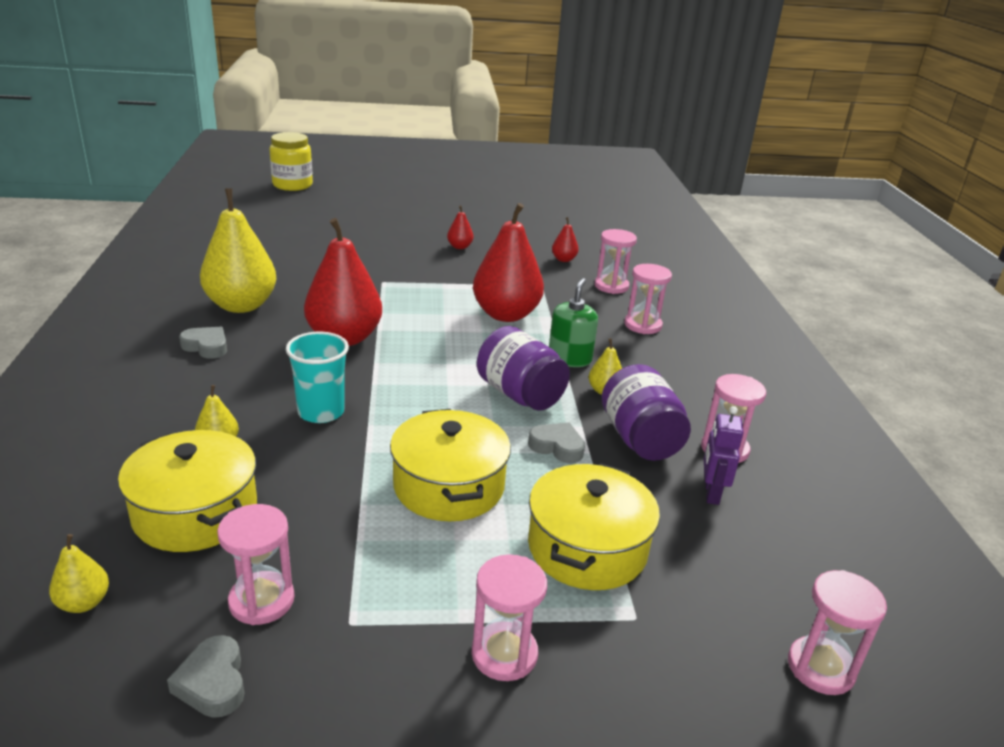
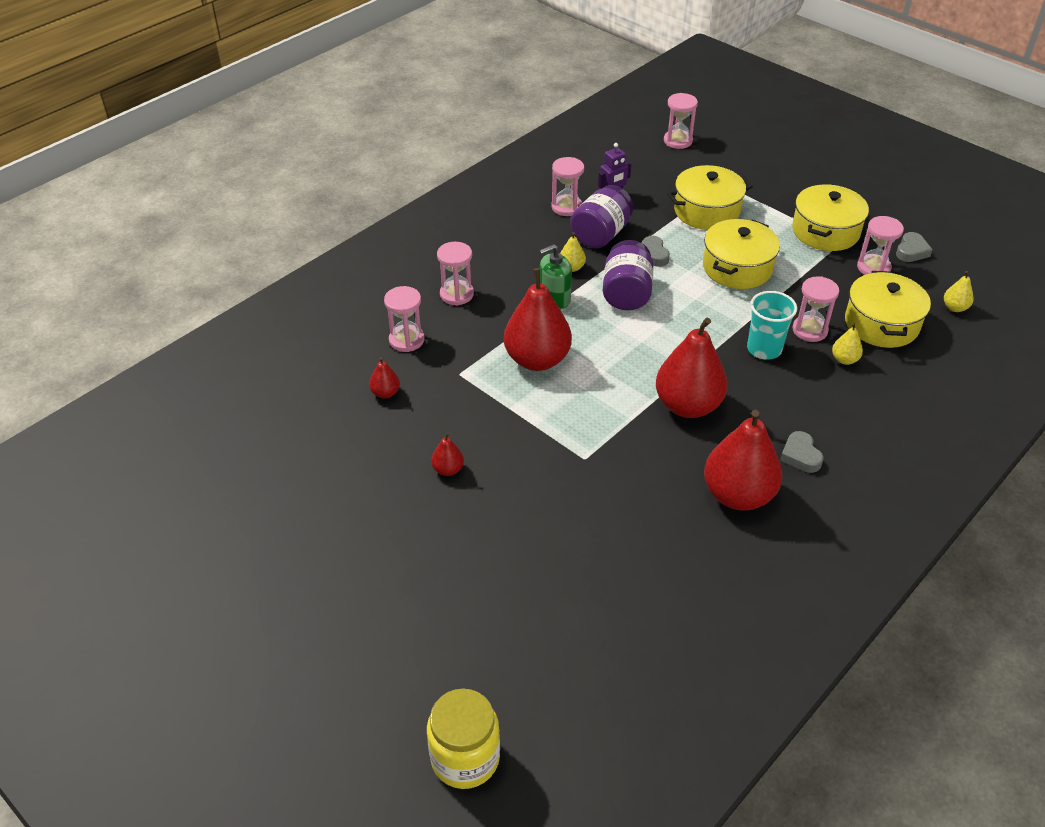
camera: 130 degrees left, 15 degrees up
yellow pear [200,188,276,313] -> red pear [704,410,783,510]
pink hourglass [471,554,547,681] -> pink hourglass moved to [792,276,839,342]
none -> yellow pot [792,184,869,251]

